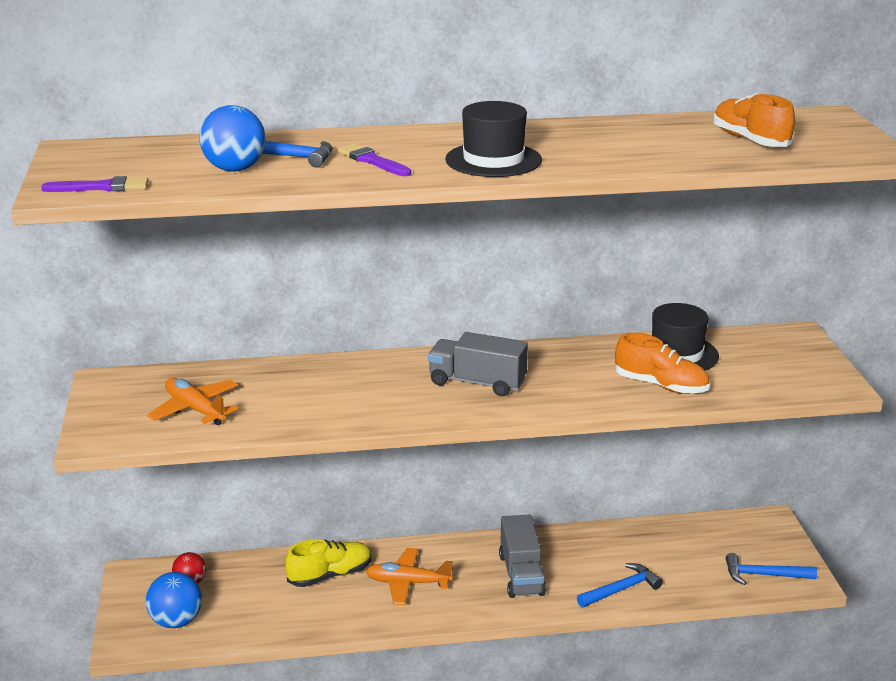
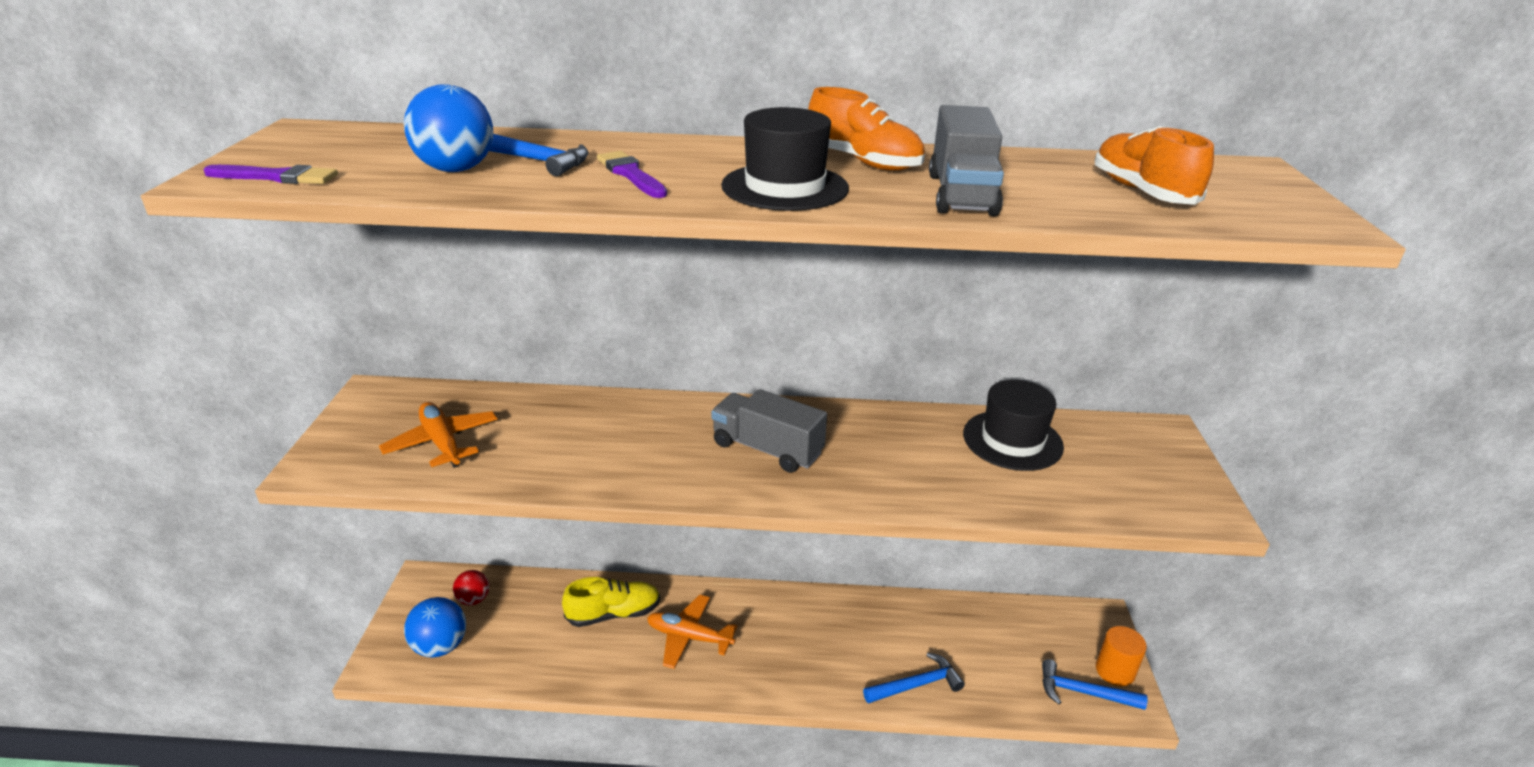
camera: 10 degrees right, 5 degrees up
grey truck [499,515,546,598] -> grey truck moved to [929,105,1004,216]
orange shoe [615,333,710,394] -> orange shoe moved to [808,87,925,171]
none -> orange cylinder [1096,626,1147,686]

